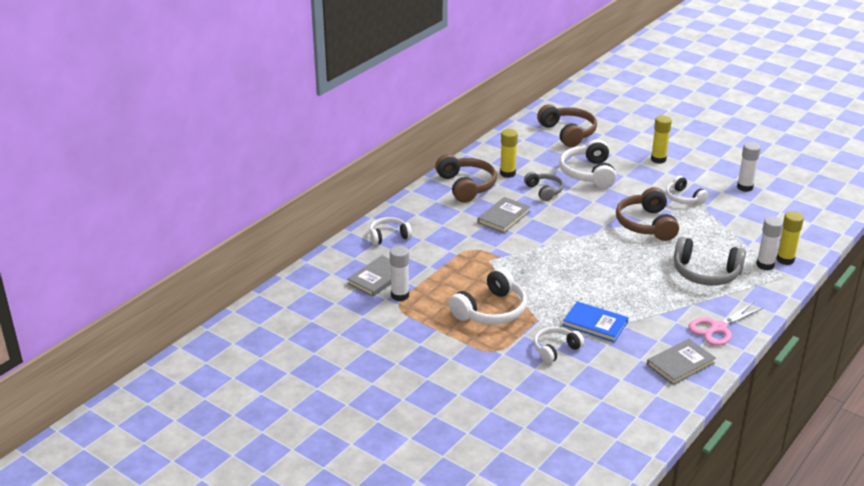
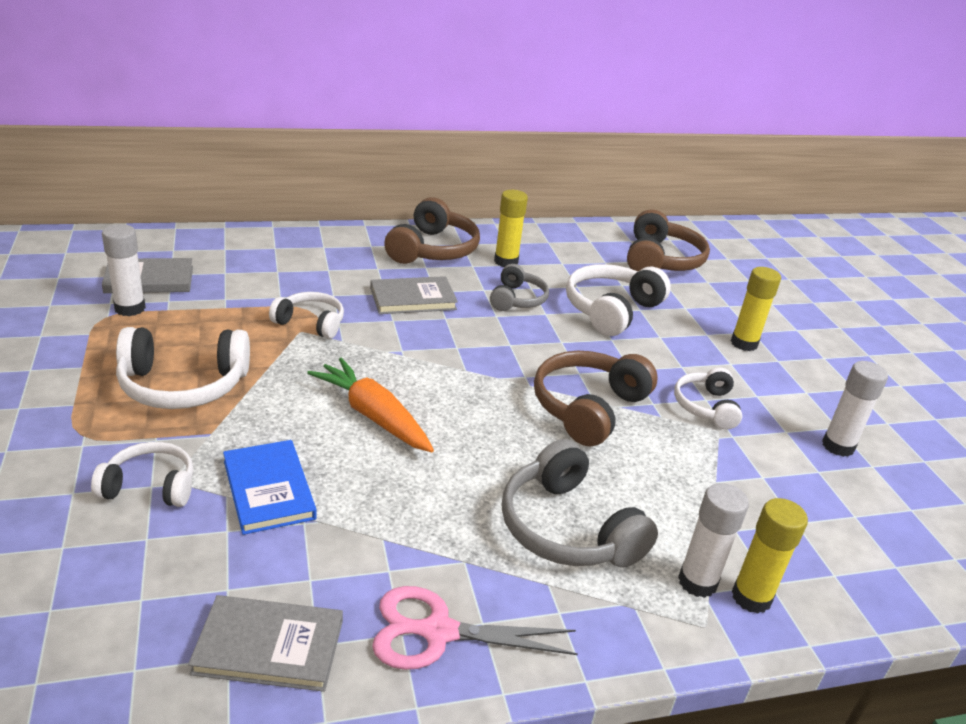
camera: 35 degrees right, 0 degrees up
white headphones [369,217,412,245] -> white headphones moved to [269,292,344,339]
none -> orange carrot [307,358,434,452]

